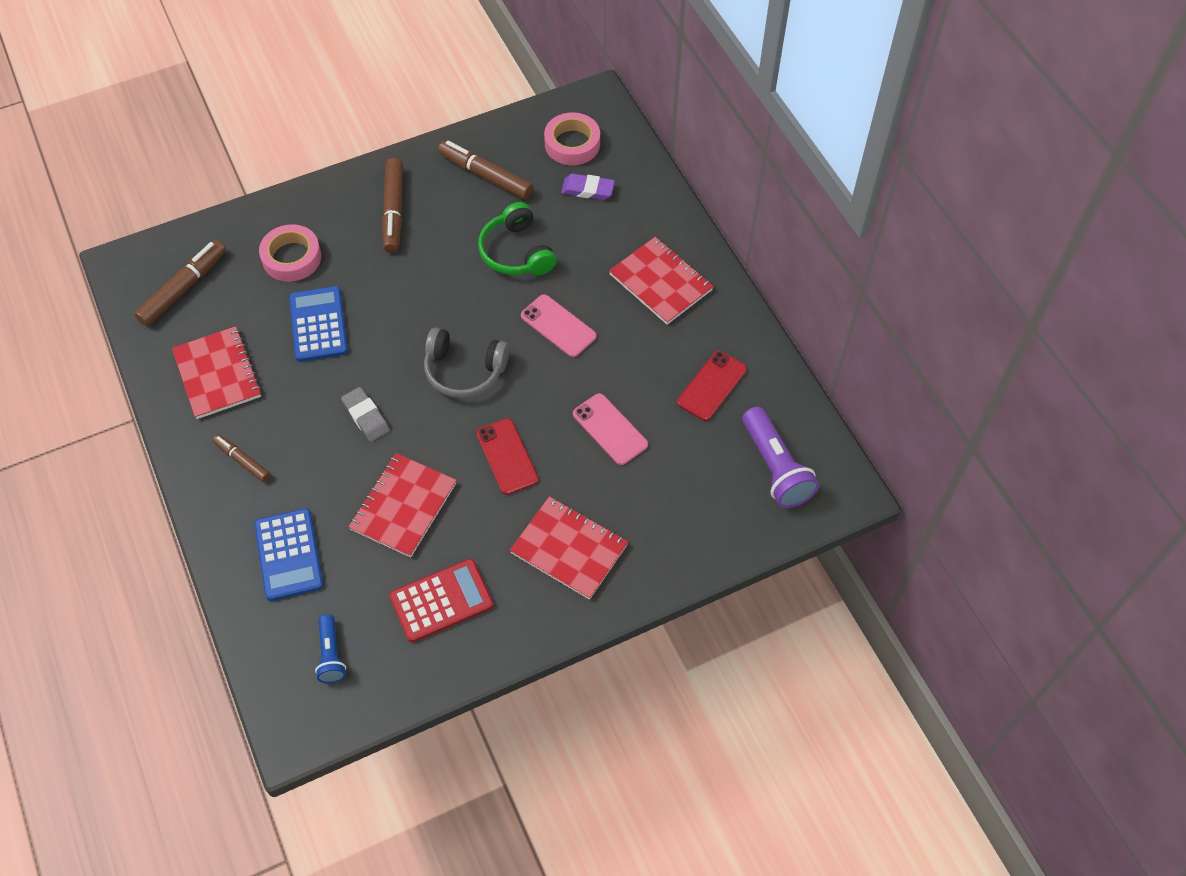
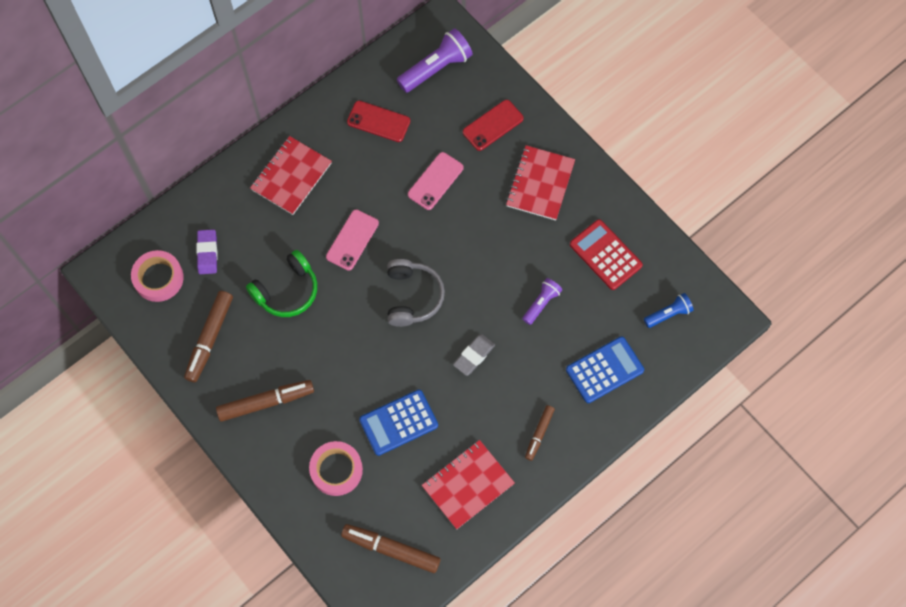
camera: 105 degrees left, 10 degrees up
red notebook [348,453,457,558] -> purple flashlight [522,278,562,325]
red phone [476,418,539,495] -> red phone moved to [463,100,524,151]

